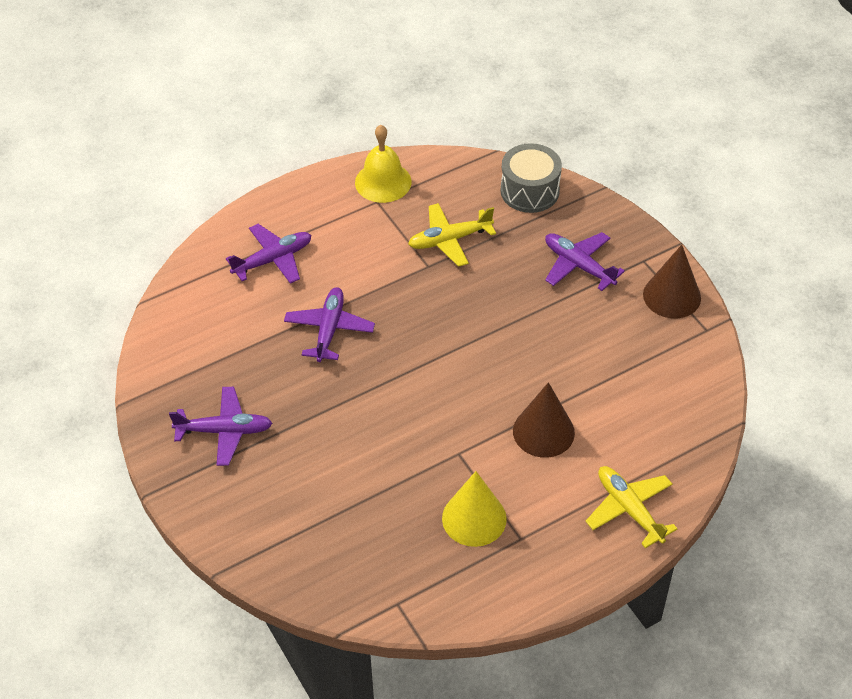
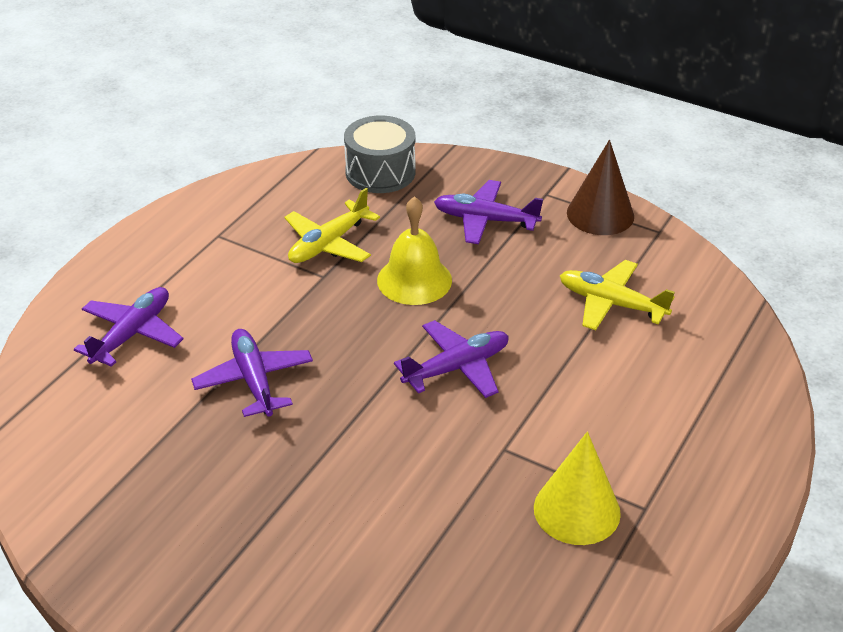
camera: 30 degrees left, 10 degrees down
purple plane [169,387,272,466] -> purple plane moved to [394,320,509,398]
yellow bell [355,125,412,203] -> yellow bell moved to [377,196,452,305]
brown cone [513,382,575,458] -> none
yellow plane [585,466,678,548] -> yellow plane moved to [560,260,675,330]

